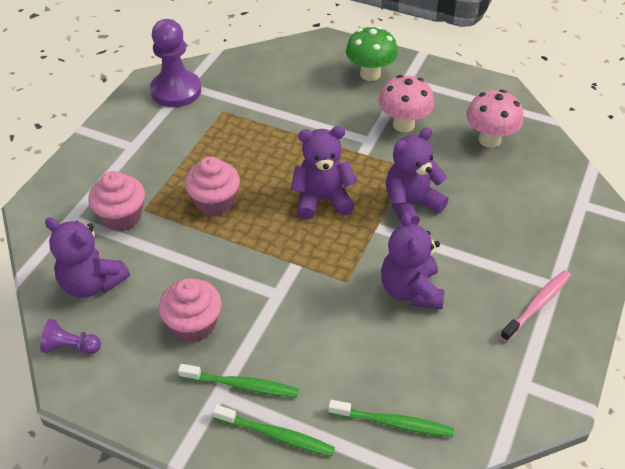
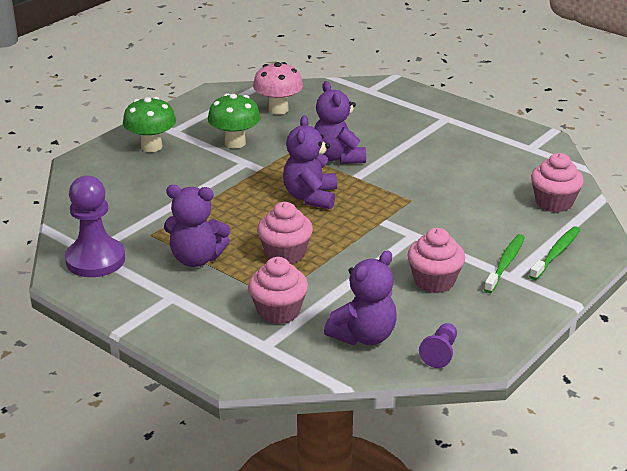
camera: 75 degrees left, 15 degrees down
green toothbrush [328,400,454,437] -> pink cupcake [531,153,584,212]
pink mushroom [379,75,434,132] -> green mushroom [208,93,261,148]
purple teddy bear [381,212,444,309] -> purple teddy bear moved to [164,185,230,267]
pink toothbrush [500,270,571,342] -> none

